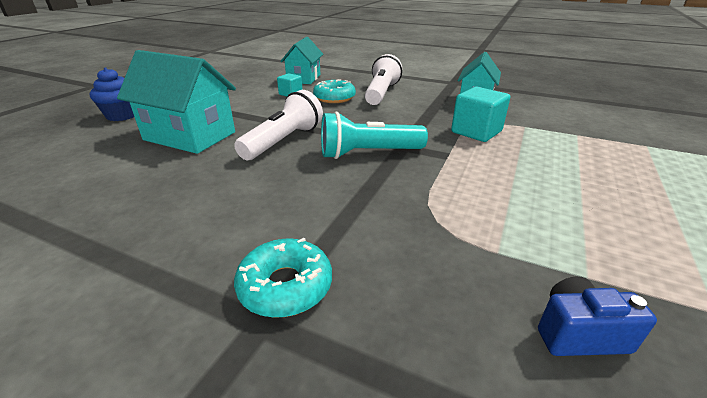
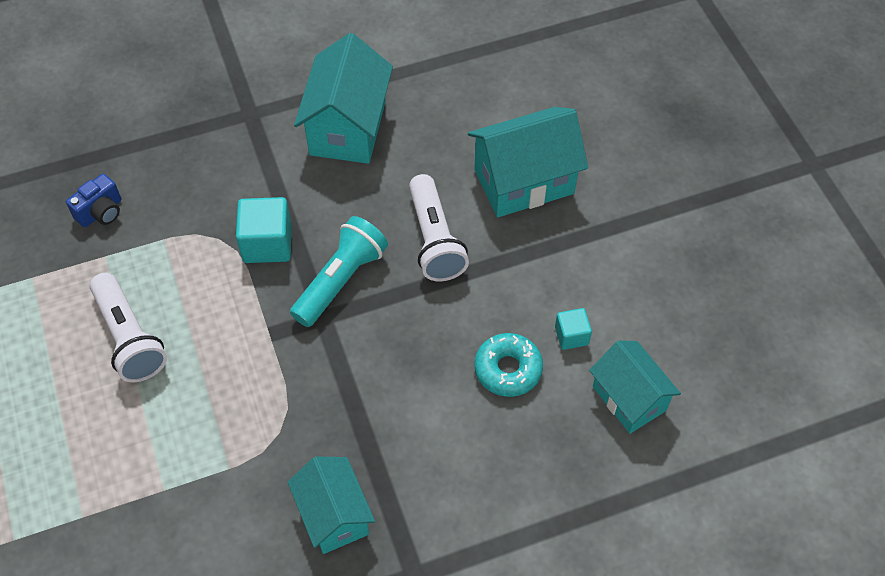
camera: 135 degrees right, 25 degrees up
blue cupcake [90,68,134,121] -> none
turquoise donut [234,238,332,318] -> none
white flashlight [365,54,402,105] -> white flashlight moved to [90,273,167,383]
turquoise cube [451,87,510,142] -> turquoise cube moved to [236,197,292,263]
none -> turquoise house [294,33,393,164]

